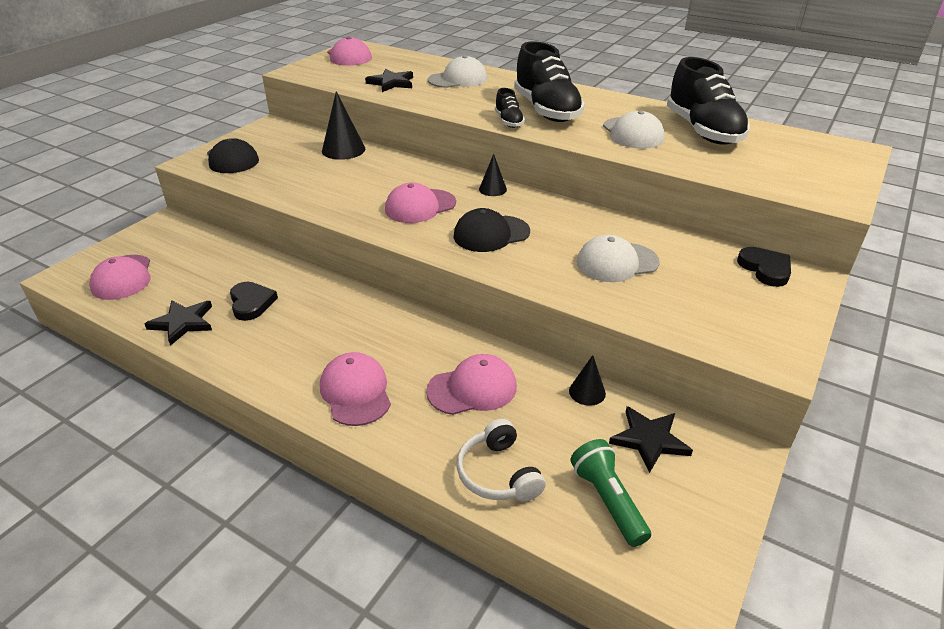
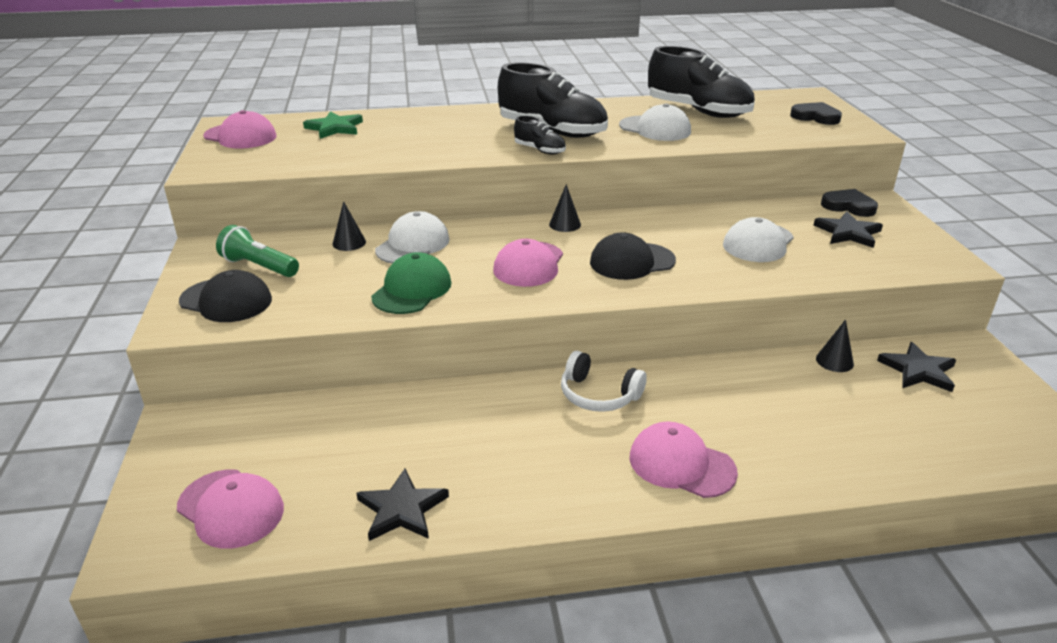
camera: 40 degrees left, 5 degrees down
black heart [230,282,278,321] -> black heart moved to [790,102,842,125]
black cone [322,91,365,160] -> black cone [332,201,366,251], size x0.59
black star [365,69,413,92] -> black star moved to [813,211,883,248]
pink cap [426,354,517,415] -> none
white cap [428,55,487,88] -> white cap moved to [375,211,450,264]
black cap [454,208,530,252] -> black cap turned 45 degrees clockwise [590,232,676,280]
white headphones [457,419,546,502] -> white headphones moved to [561,351,647,412]
green flashlight [570,439,651,547] -> green flashlight moved to [216,225,299,277]
none -> green star [303,111,363,139]
none -> green cap [371,252,452,314]

